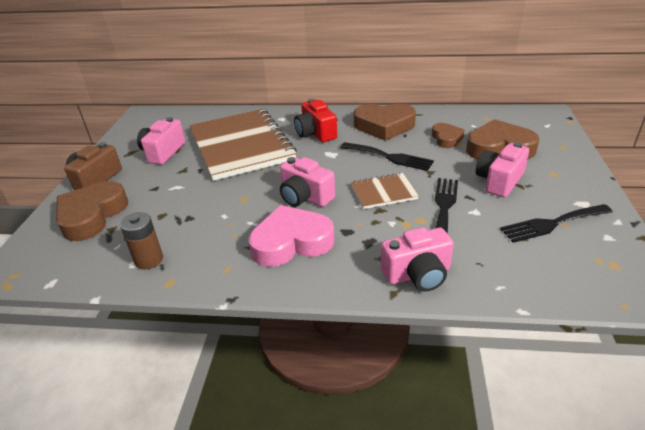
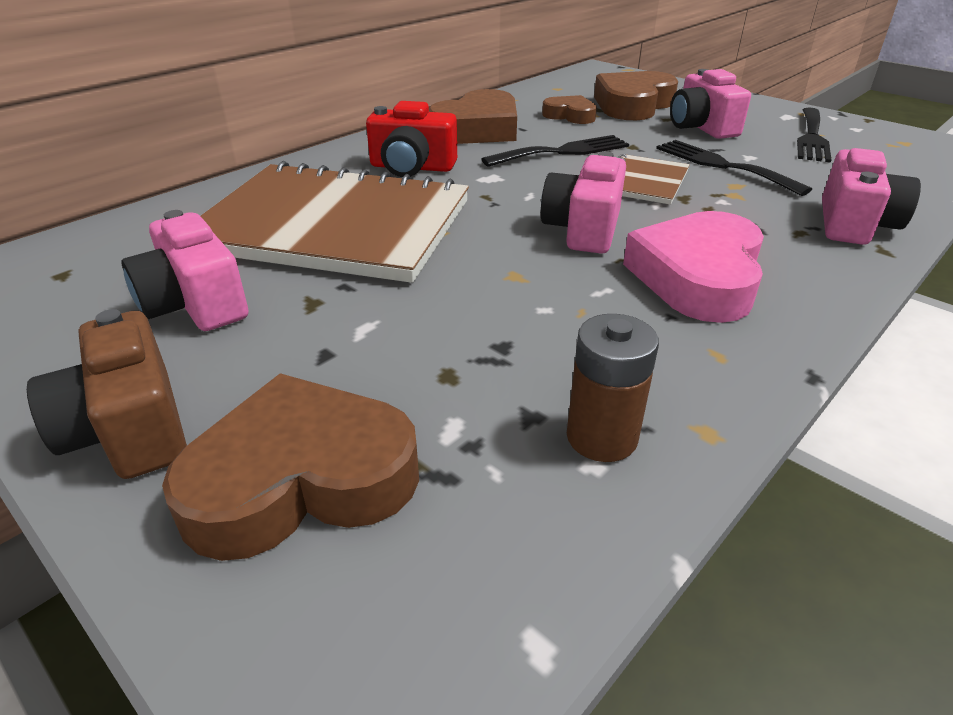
camera: 55 degrees left, 0 degrees up
brown heart [56,181,128,241] -> brown heart turned 105 degrees clockwise [162,373,419,561]
pink camera [280,157,335,207] -> pink camera turned 120 degrees clockwise [541,151,626,254]

